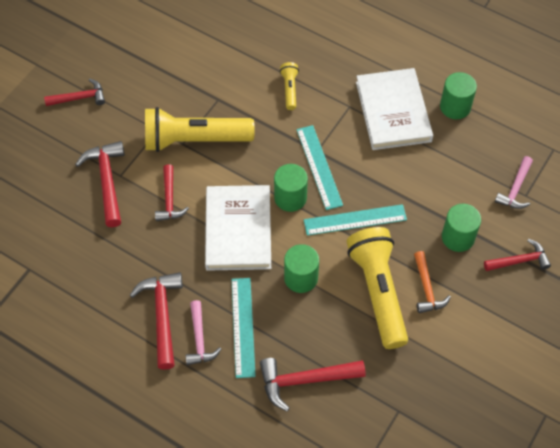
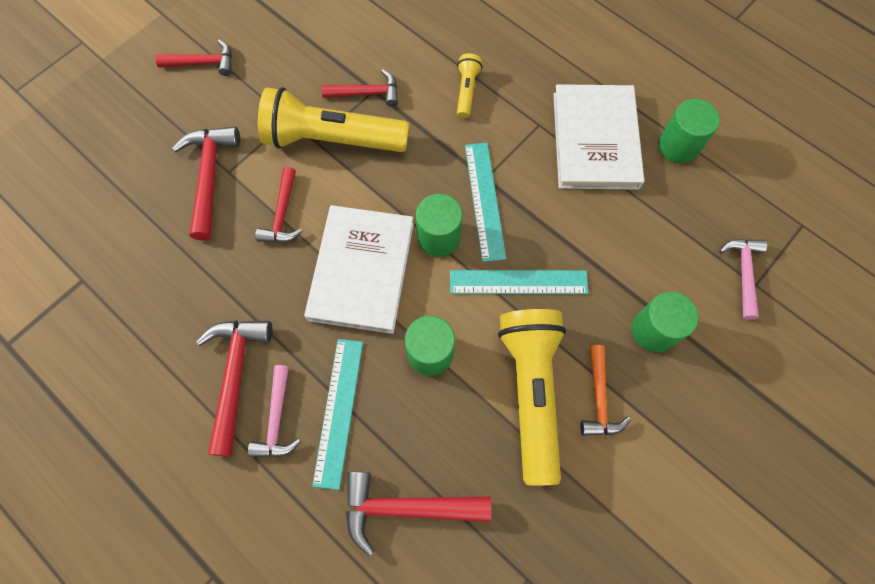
camera: 10 degrees right, 10 degrees up
red hammer [484,239,551,271] -> red hammer moved to [321,69,398,107]
pink hammer [495,156,533,209] -> pink hammer turned 150 degrees clockwise [719,239,767,320]

